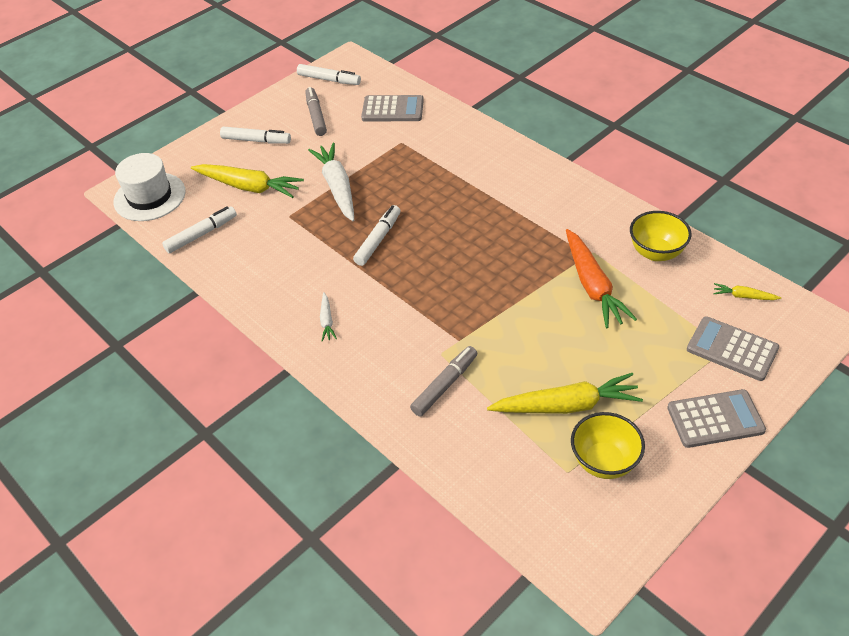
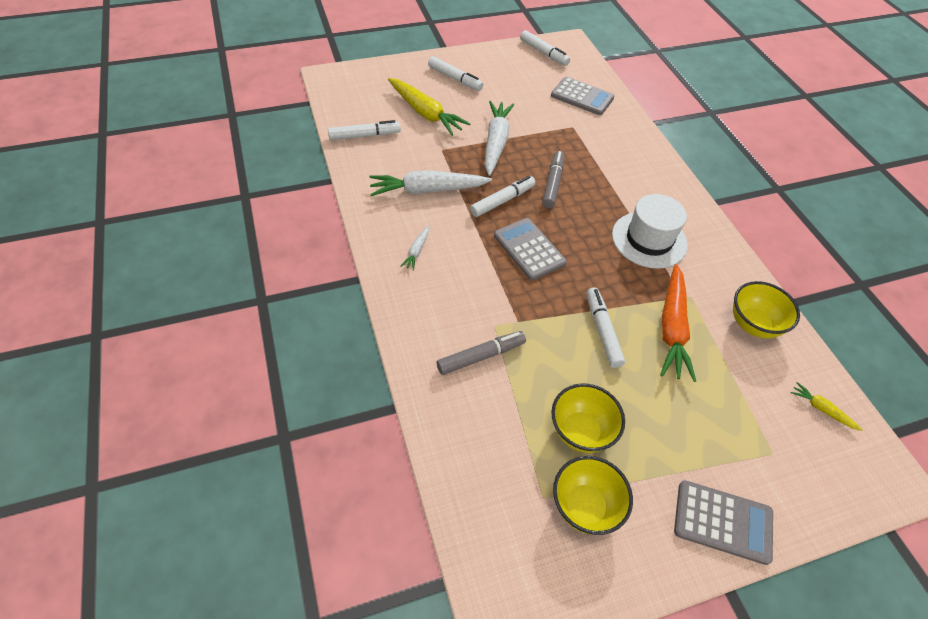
camera: 20 degrees right, 5 degrees up
white hat [114,153,186,221] -> white hat moved to [612,194,688,269]
grey marker [305,87,327,136] -> grey marker moved to [542,151,564,208]
yellow carrot [487,373,643,414] -> yellow bowl [551,383,625,453]
grey calculator [687,316,779,381] -> grey calculator moved to [494,218,567,281]
none -> white carrot [369,170,492,196]
none -> white marker [586,287,625,368]

